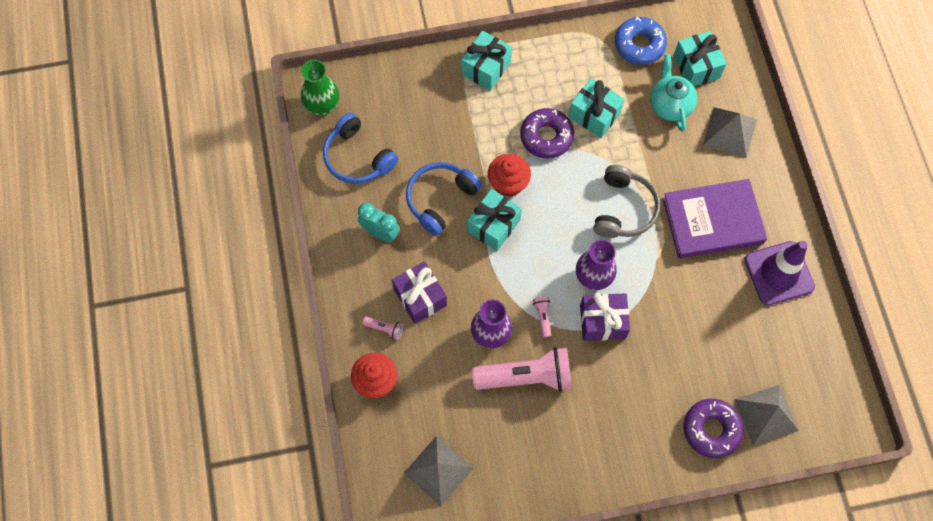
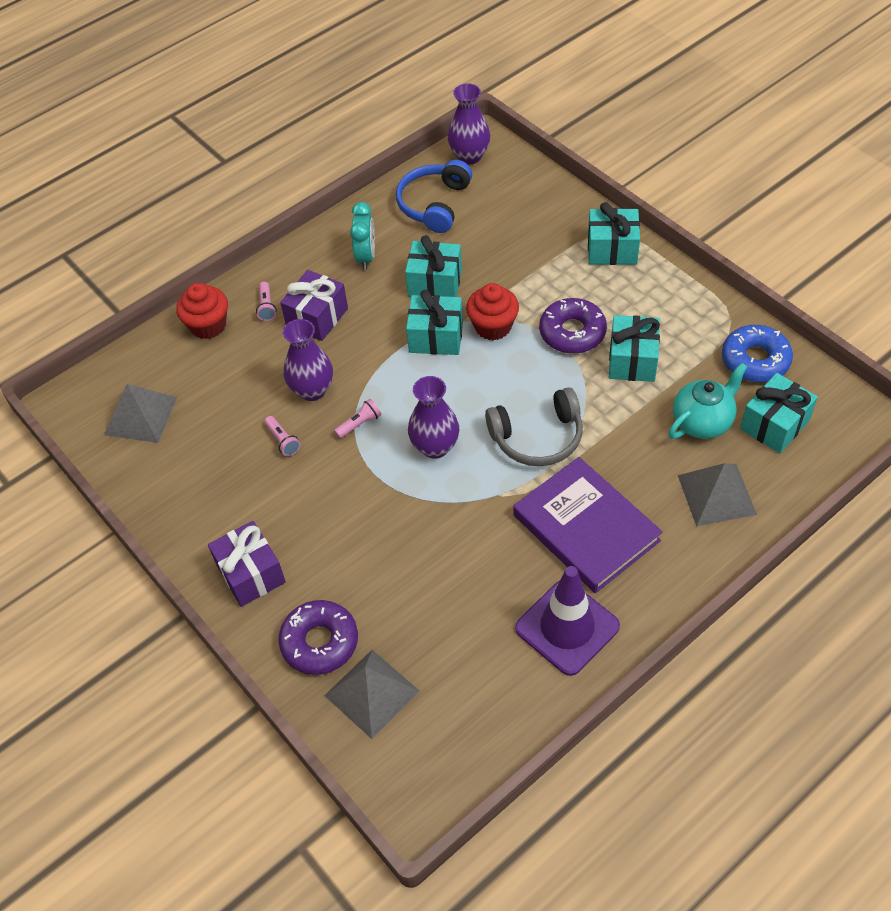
camera: 65 degrees right, 15 degrees down
green vase [301,60,339,116] -> purple vase [448,83,490,165]
blue headphones [406,162,482,236] -> turquoise gift [405,235,462,297]
pink flashlight [472,347,572,391] -> pink flashlight [264,416,301,456], size x0.42
purple gift [580,293,630,341] -> purple gift moved to [208,521,286,607]

